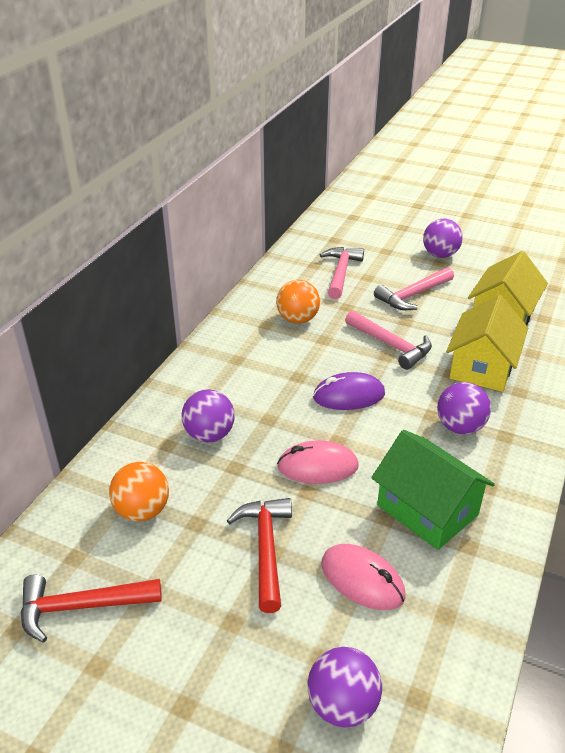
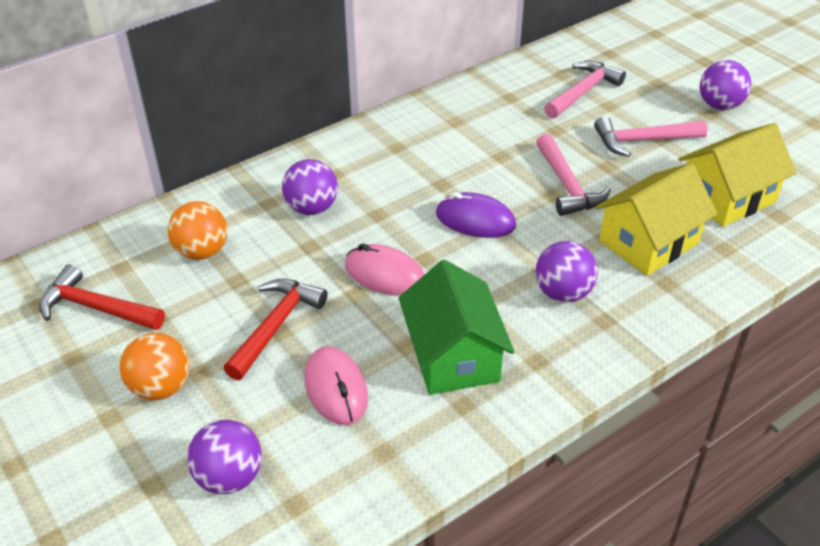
camera: 30 degrees right, 5 degrees up
orange ball [276,280,320,324] -> orange ball moved to [120,333,189,400]

